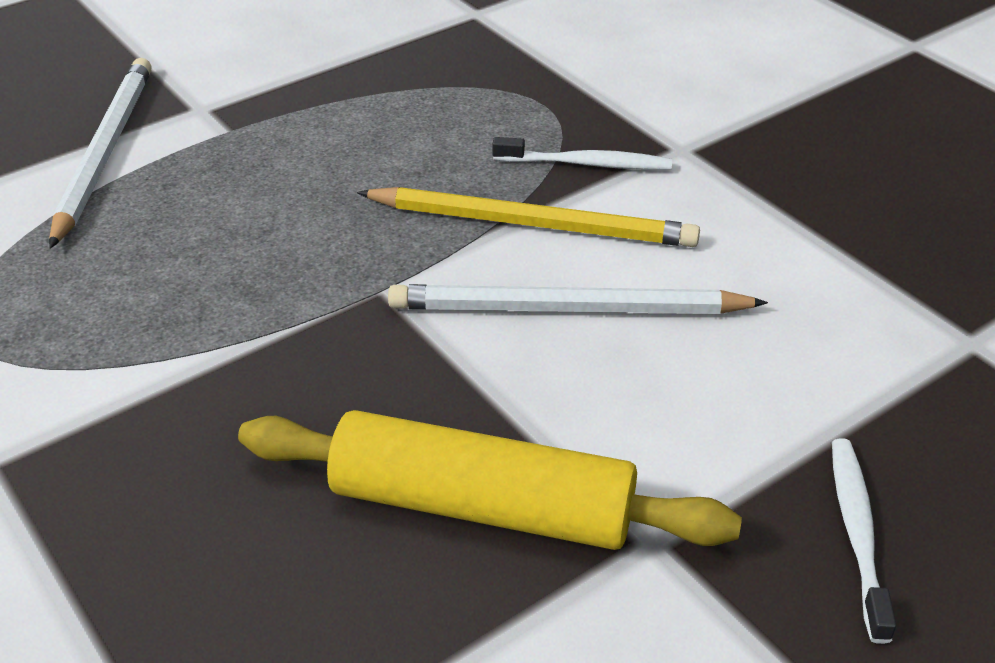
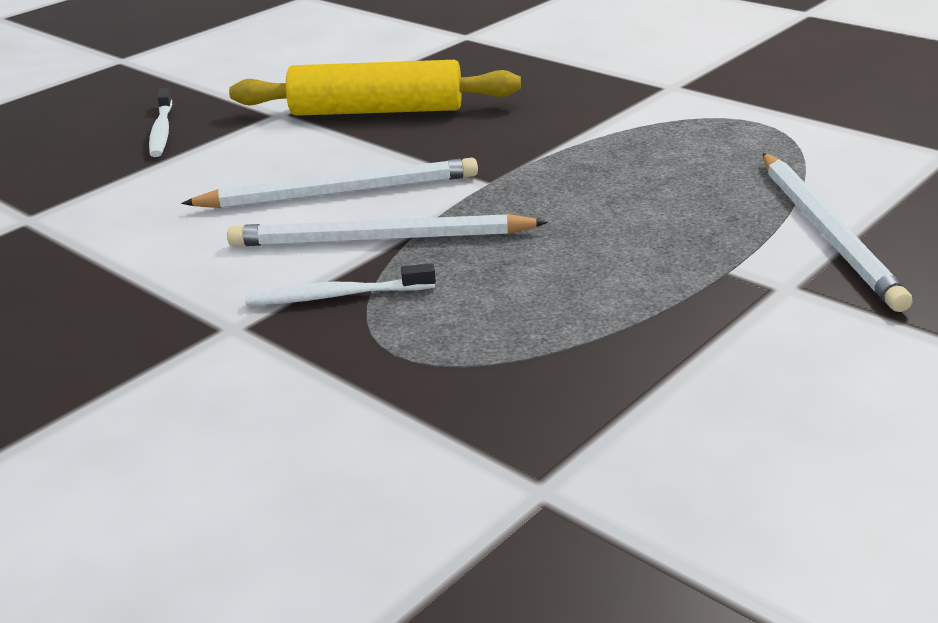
camera: 170 degrees right, 10 degrees down
yellow pencil [357,187,700,247] -> white pencil [227,214,548,246]

